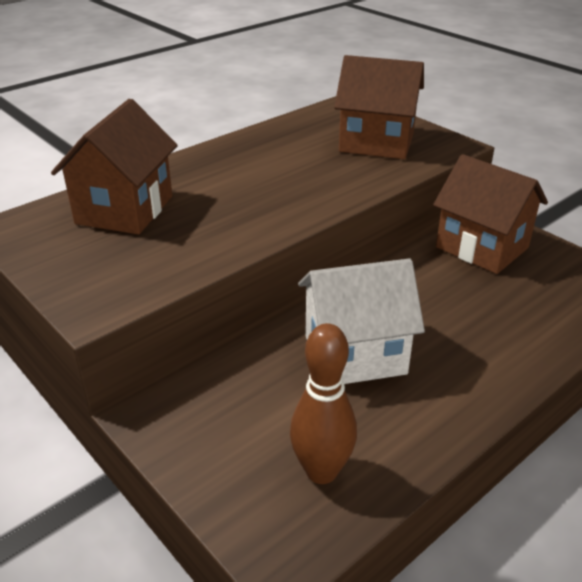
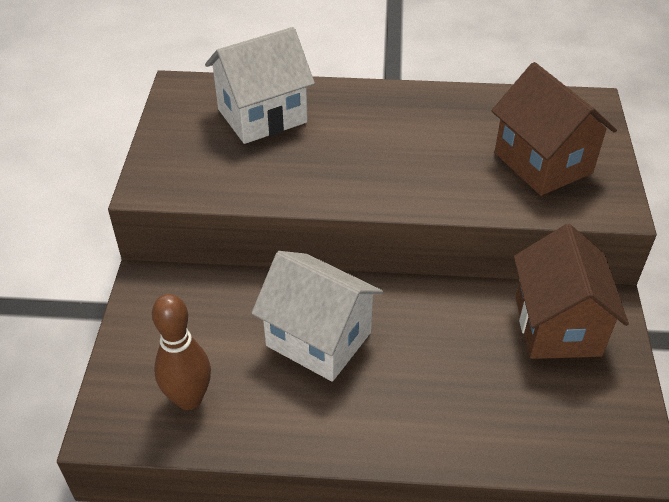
camera: 45 degrees right, 10 degrees up
brown house [51,99,178,235] -> white house [205,27,315,144]

